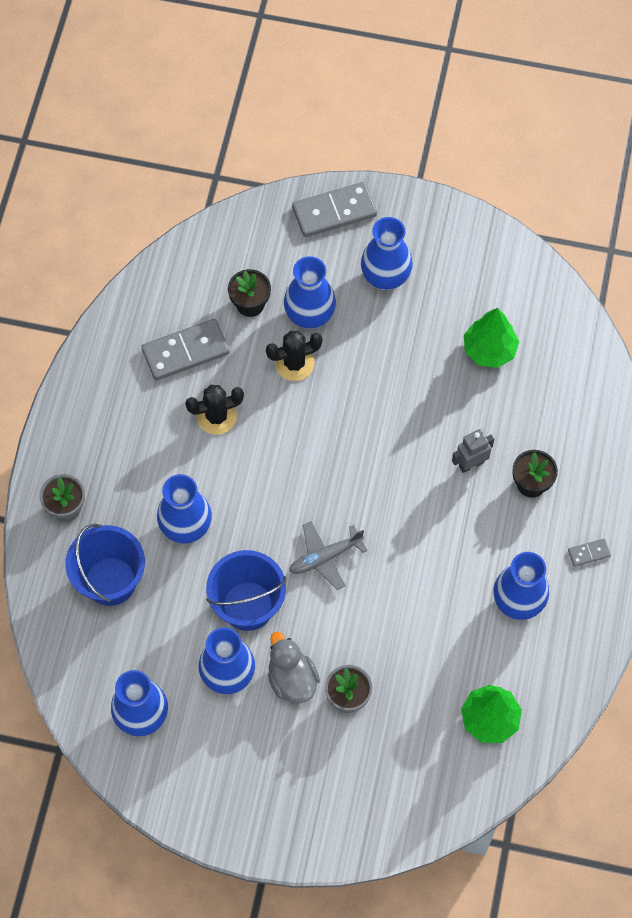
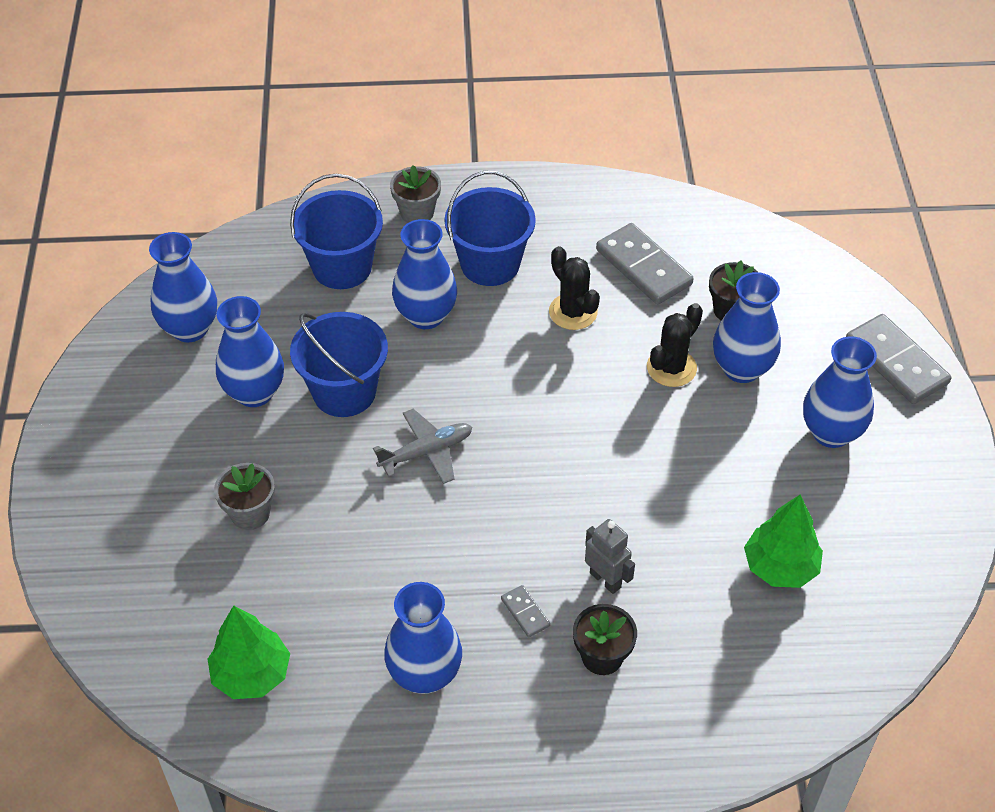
camera: 75 degrees right, 15 degrees down
black cactus [266,331,323,381] -> black cactus turned 75 degrees clockwise [647,303,703,387]
grey duck [268,632,320,703] -> none
grey plane [289,521,368,590] -> grey plane turned 105 degrees clockwise [373,409,472,484]
grey domino [568,539,611,567] -> grey domino moved to [501,585,550,638]
none -> blue bucket [445,171,536,286]

